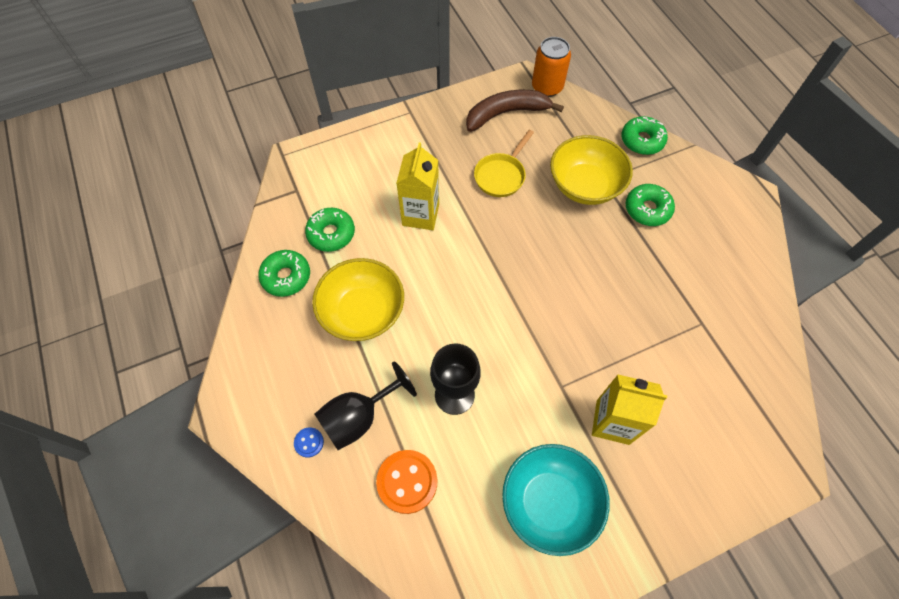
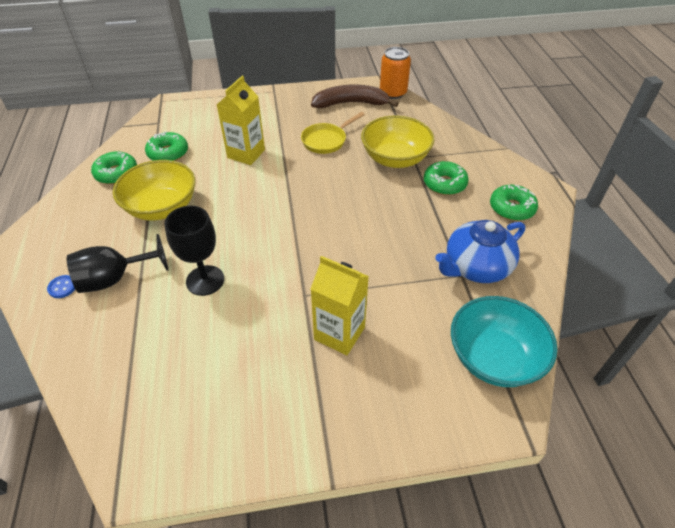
camera: 15 degrees right, 15 degrees down
orange button [376,450,437,514] -> none
turquoise bowl [502,444,610,556] -> turquoise bowl moved to [451,296,558,387]
green donut [621,116,668,155] -> green donut moved to [490,185,538,221]
none -> blue teapot [435,220,525,283]

